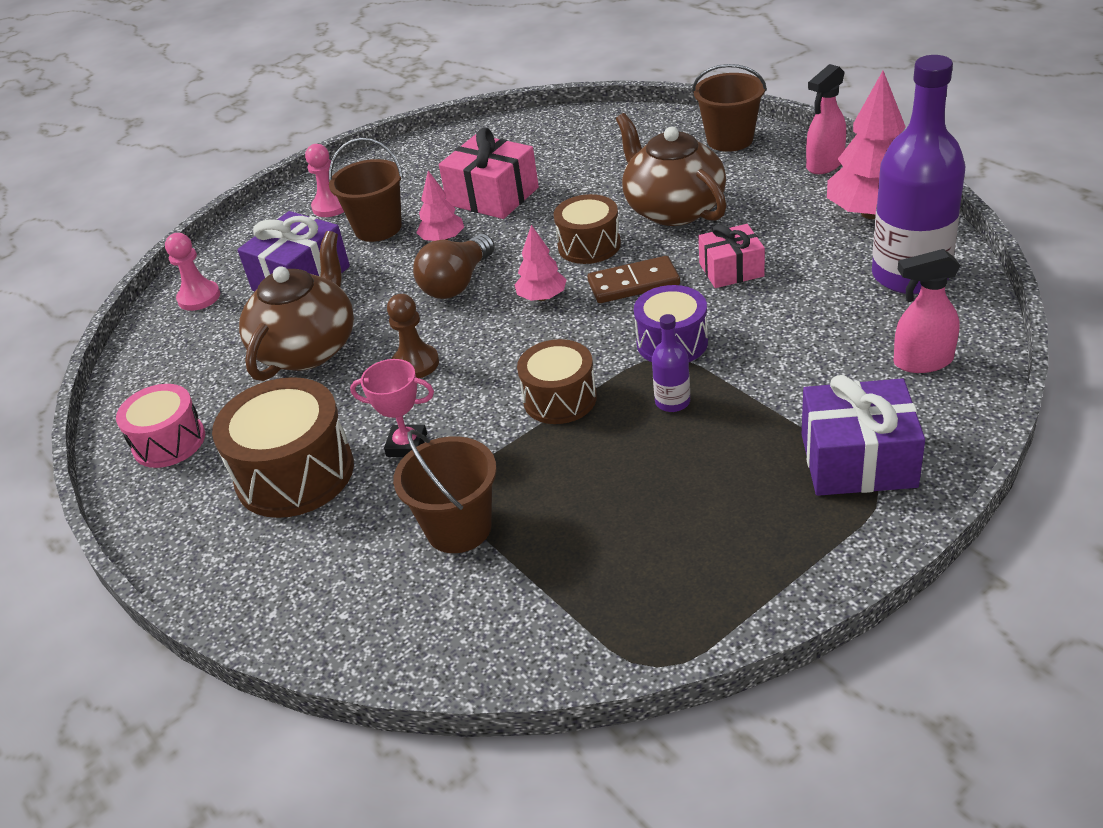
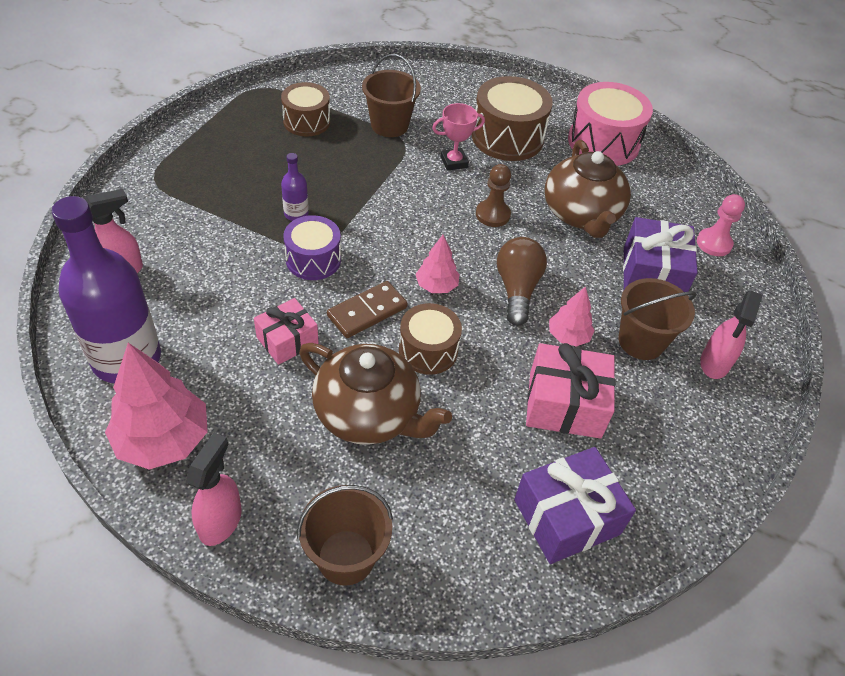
camera: 145 degrees right, 10 degrees up
pink drum [116,384,205,468] -> pink drum [568,82,653,166], size x1.56
pink pawn [305,144,344,217] -> pink spray bottle [700,291,763,379]
brown drum [517,339,597,424] -> brown drum moved to [281,82,330,136]
purple gift [802,375,925,496] -> purple gift moved to [514,447,636,564]

